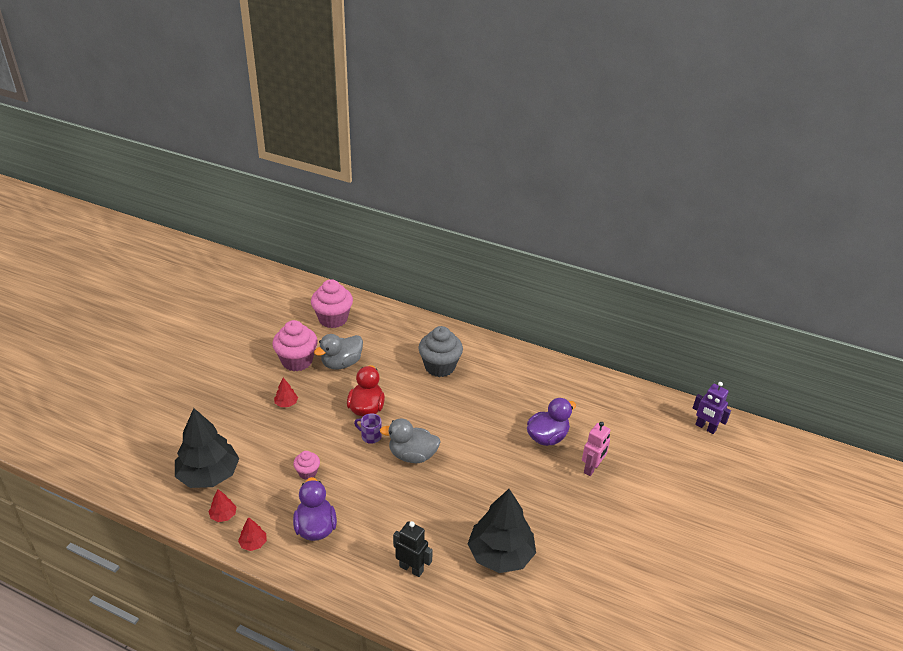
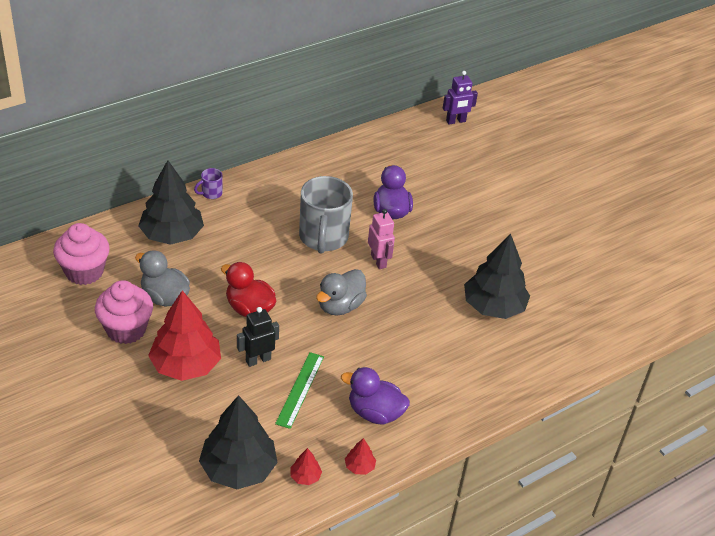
camera: 60 degrees left, 5 degrees up
red tree [274,378,298,407] -> red tree [148,290,221,381], size x2.41
pink cupcake [293,451,320,480] -> green ruler [275,352,324,429]
grey duck [314,334,363,370] -> grey duck turned 135 degrees clockwise [135,250,190,307]
purple mug [354,413,382,444] -> purple mug moved to [194,168,223,199]
black robot [393,521,433,577] -> black robot moved to [237,307,279,367]
grey cupcake [418,326,463,377] -> none
pink robot [582,422,610,476] -> pink robot moved to [368,209,395,269]
none -> black tree [138,160,204,245]
none -> grey mug [299,176,353,254]

